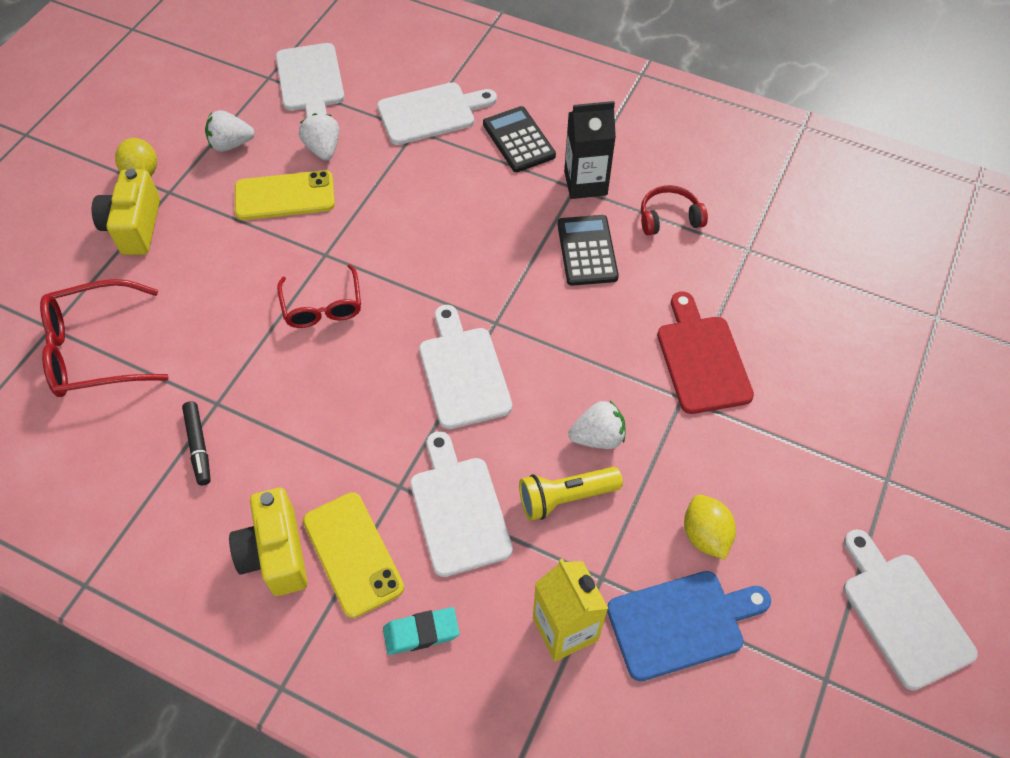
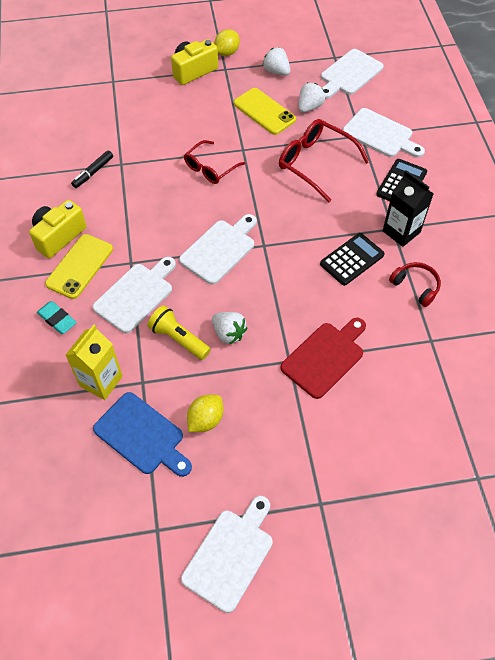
camera: 55 degrees right, 0 degrees up
red glasses [40,279,169,397] -> red glasses moved to [279,119,370,202]

